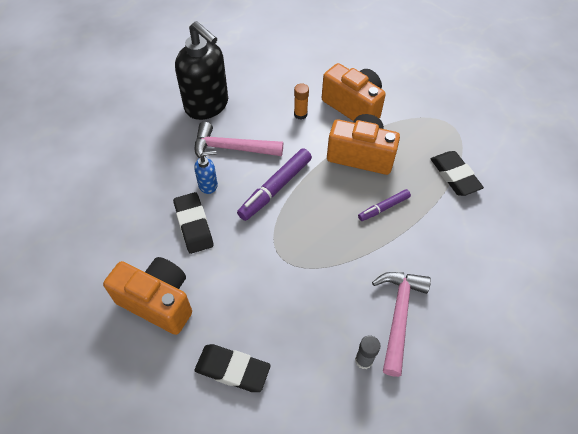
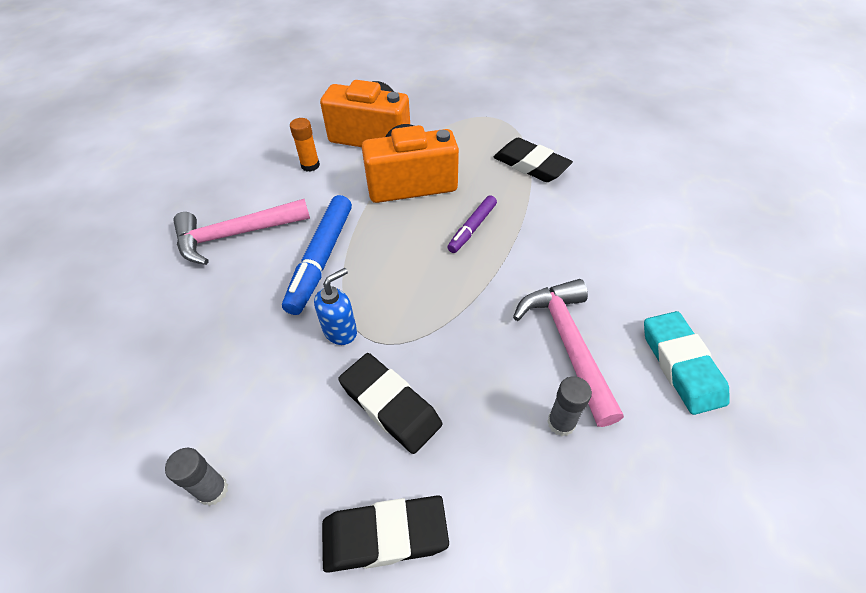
camera: 25 degrees left, 5 degrees down
orange camera [103,257,192,335] -> grey glue stick [165,448,228,506]
black eraser [173,192,214,254] -> black eraser moved to [338,353,442,454]
black soap dispenser [175,21,228,120] -> none
blue soap dispenser [194,151,218,194] -> blue soap dispenser moved to [314,268,357,345]
purple marker [237,148,312,221] -> blue marker [282,195,352,315]
none -> turquoise eraser [644,311,730,415]

